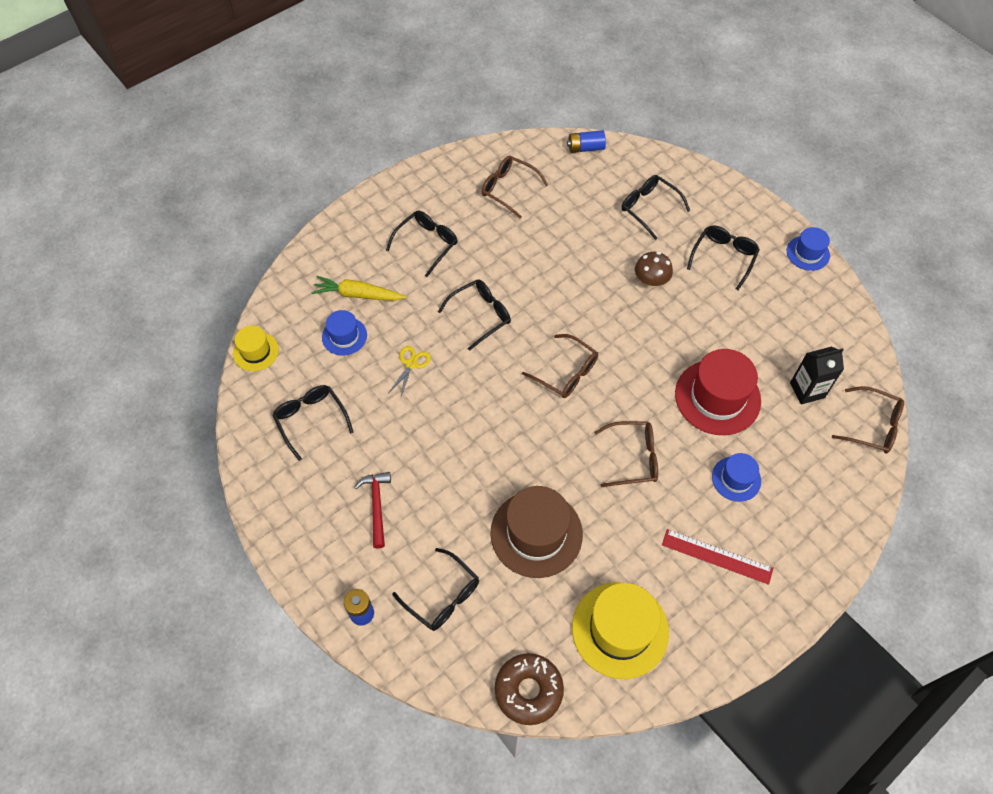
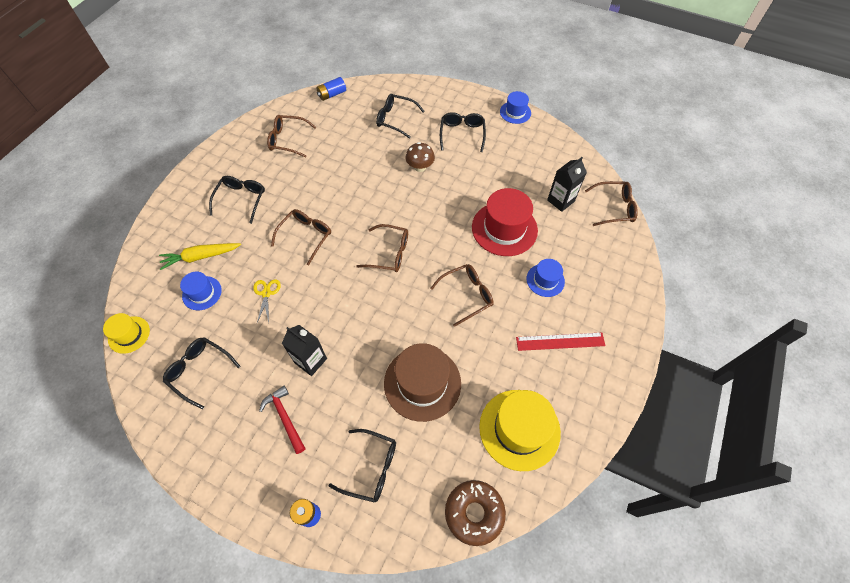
camera: 25 degrees left, 0 degrees up
black glasses [438,280,511,351] -> brown glasses [271,209,331,266]
none -> black carton [282,325,327,376]

